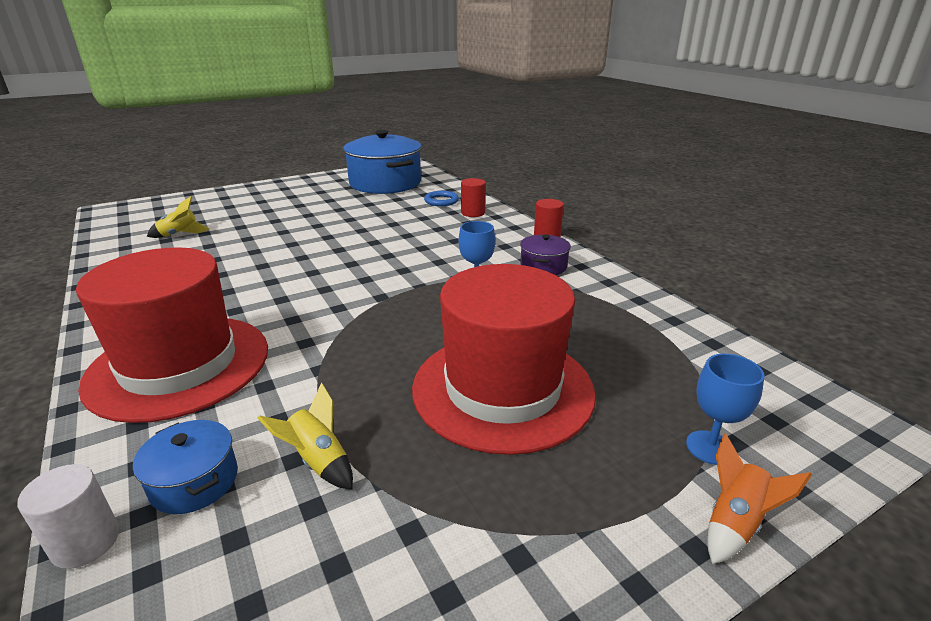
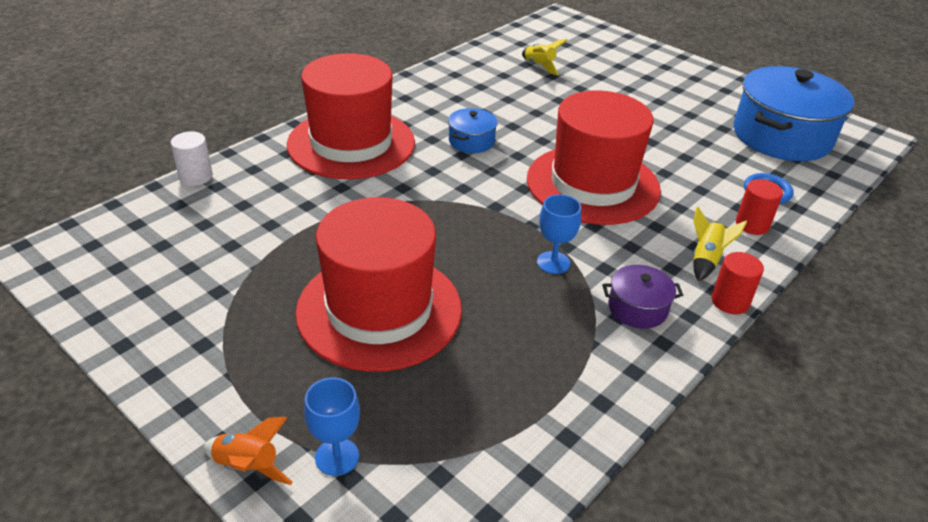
camera: 70 degrees right, 10 degrees up
blue pot [133,420,238,514] -> blue pot moved to [448,108,498,153]
yellow rocket [258,383,353,490] -> yellow rocket moved to [693,207,747,281]
none -> red hat [527,91,661,225]

